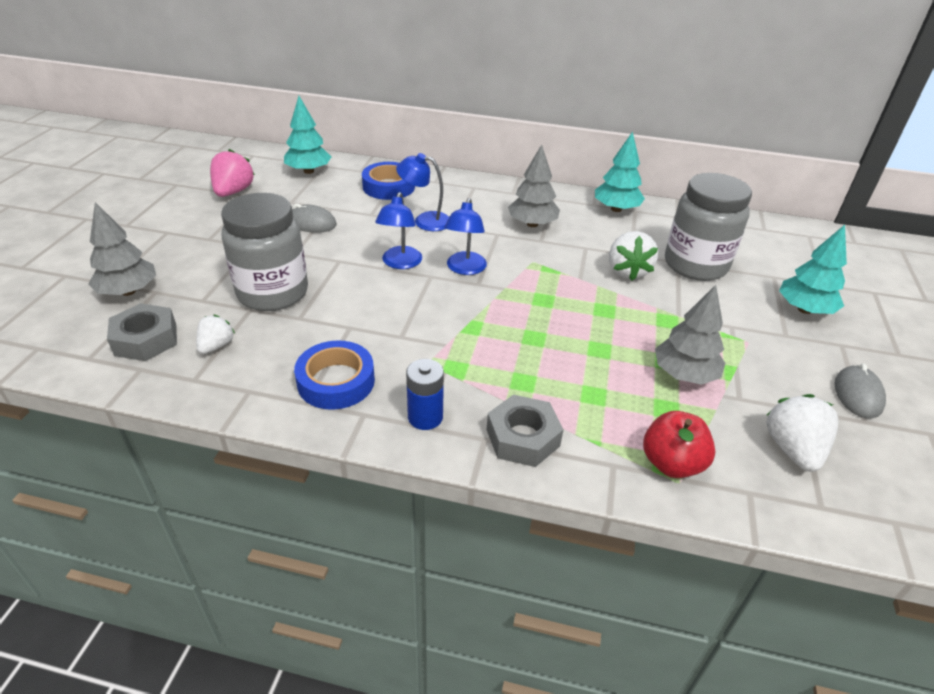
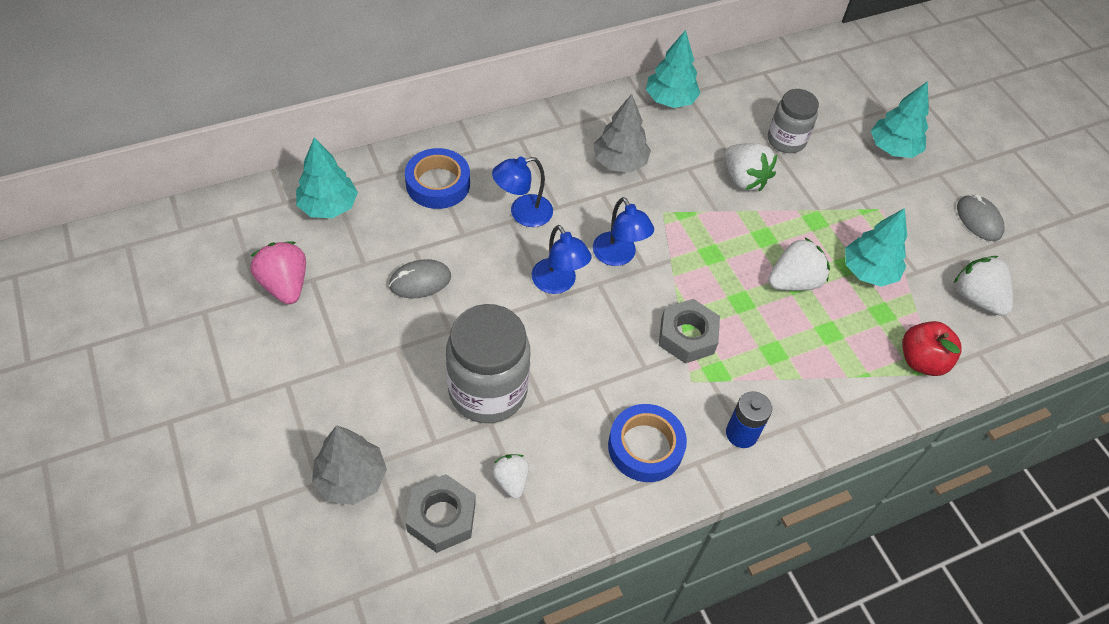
camera: 40 degrees left, 15 degrees up
grey nut [487,394,563,467] -> grey nut moved to [659,299,720,364]
grey tree [655,285,725,385] -> turquoise tree [845,208,907,287]
grey jar [665,173,752,281] -> grey jar [768,89,819,153], size x0.62
none -> white strawberry [768,238,830,291]

